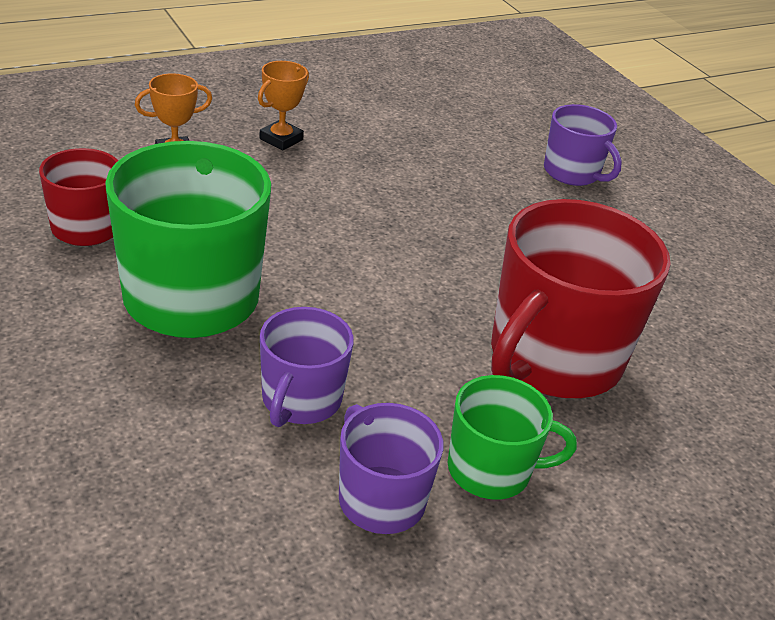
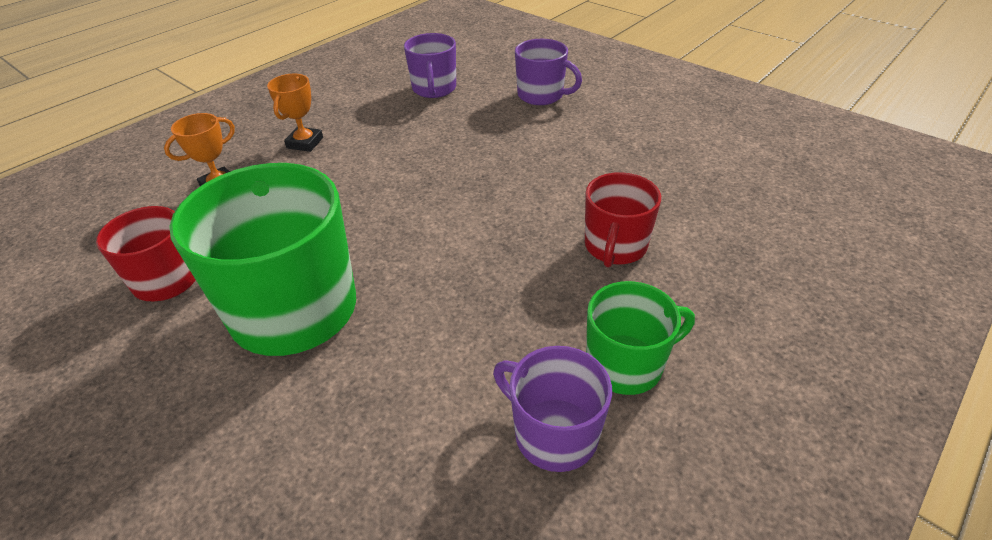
camera: 15 degrees left, 5 degrees up
purple mug [260,307,354,427] -> purple mug moved to [404,33,456,98]
red mug [491,199,671,398] -> red mug [585,172,661,268], size x0.54

